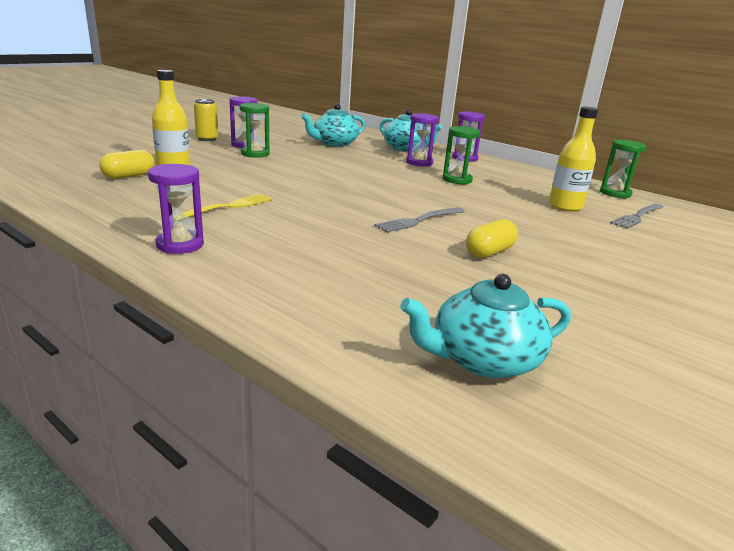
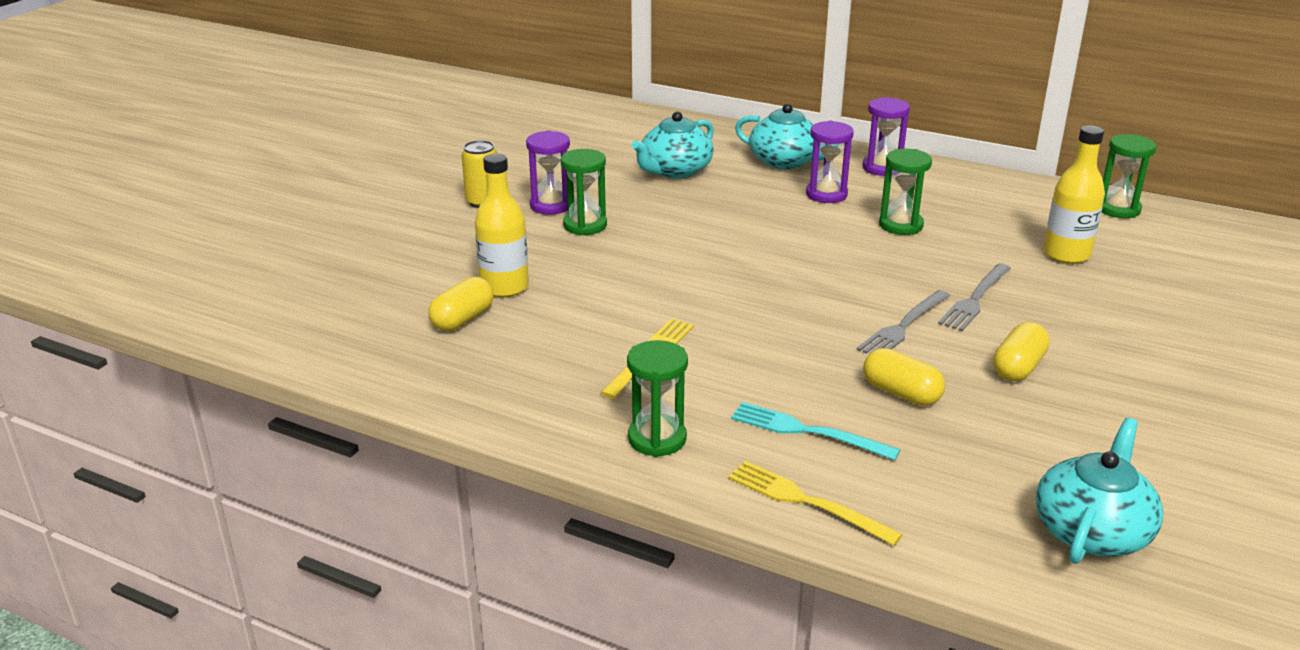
camera: 10 degrees left, 5 degrees up
purple hourglass [148,164,204,254] -> green hourglass [627,340,688,457]
turquoise teapot [400,274,571,378] -> turquoise teapot turned 150 degrees clockwise [1036,418,1164,564]
grey fork [610,204,663,229] -> grey fork moved to [938,263,1011,331]
none -> yellow fork [728,461,903,546]
none -> turquoise fork [731,402,900,460]
none -> yellow capsule [863,348,945,406]

